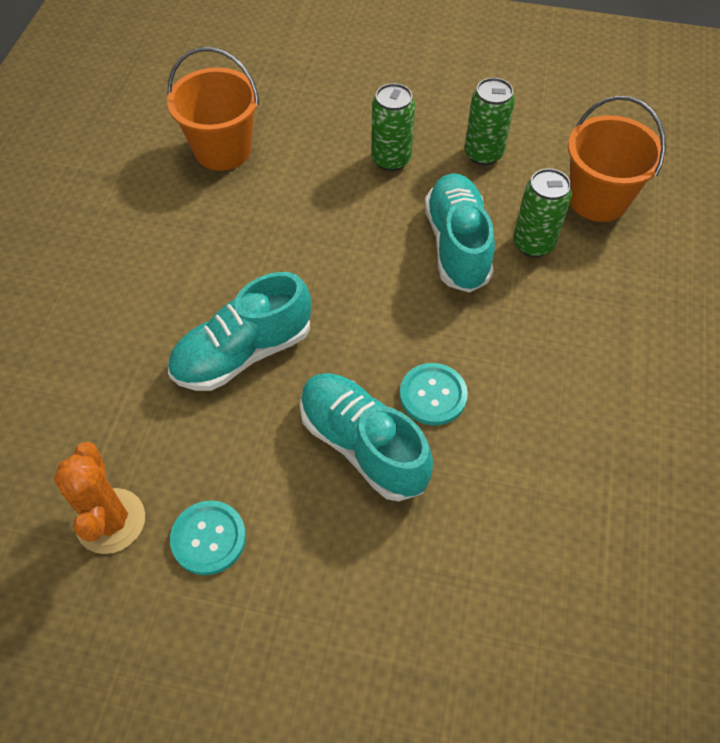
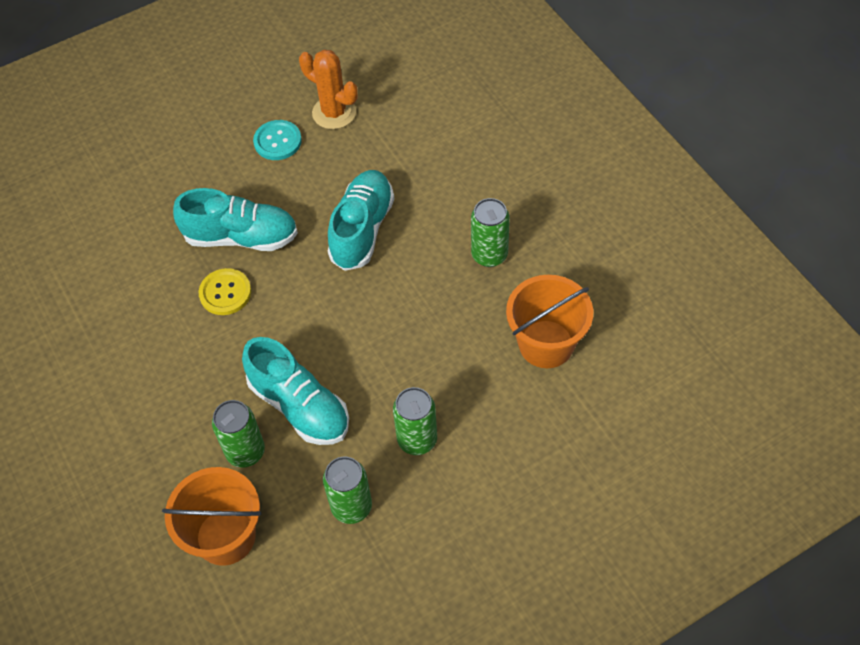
camera: 140 degrees right, 0 degrees up
turquoise button [400,363,468,425] -> yellow button [199,268,251,315]
none -> green can [471,198,510,267]

